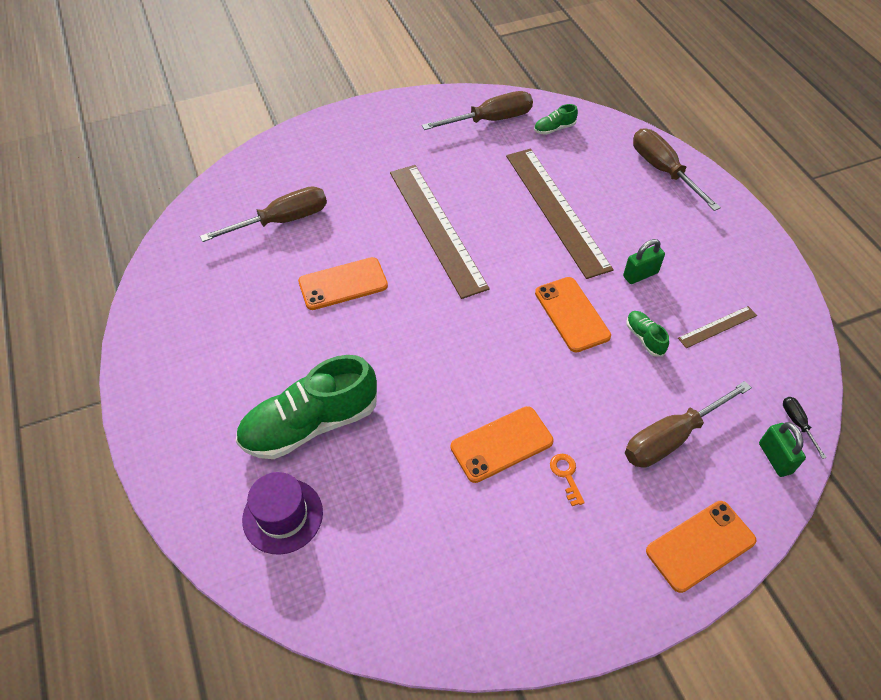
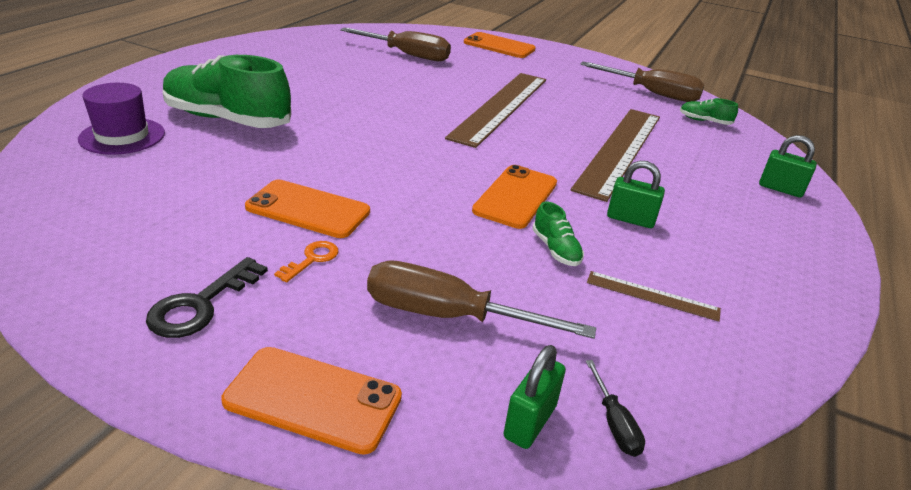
camera: 45 degrees right, 20 degrees down
orange phone [298,257,388,310] -> orange phone moved to [464,32,536,58]
green shoe [626,311,669,357] -> green shoe turned 135 degrees clockwise [532,202,584,266]
brown screwdriver [633,128,721,211] -> green padlock [759,135,817,197]
black screwdriver [783,397,827,459] -> black screwdriver turned 135 degrees clockwise [586,360,645,457]
none -> black key [146,257,268,338]

